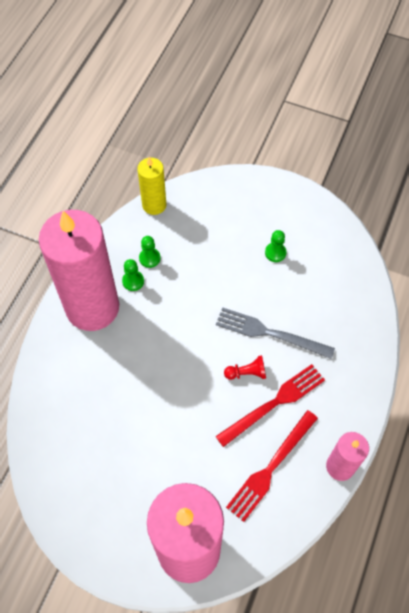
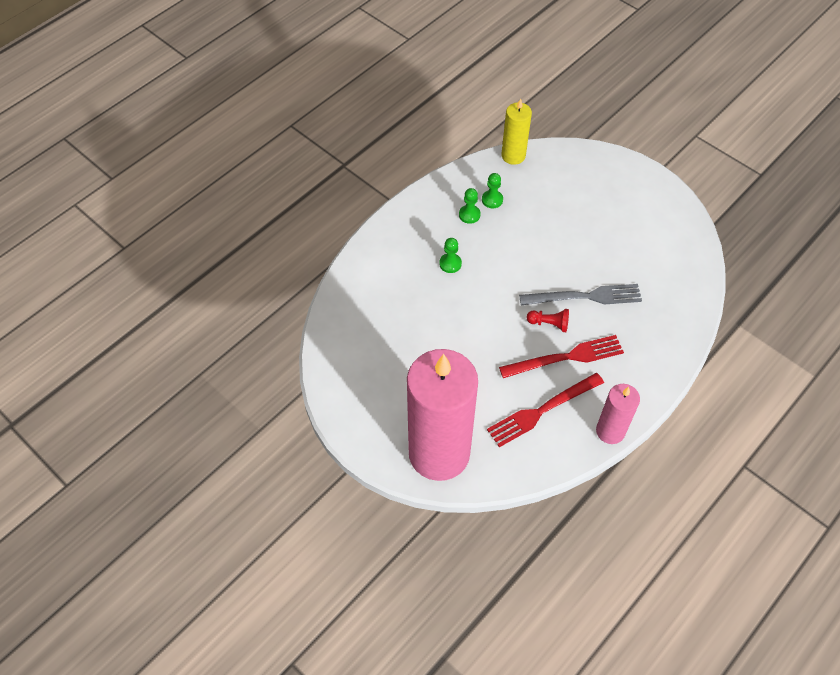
camera: 20 degrees right, 5 degrees down
pink candle [39,210,119,331] -> none
grey fork [216,307,335,359] -> grey fork turned 135 degrees clockwise [519,284,642,305]
green pawn [265,230,287,262] -> green pawn moved to [439,238,462,273]

